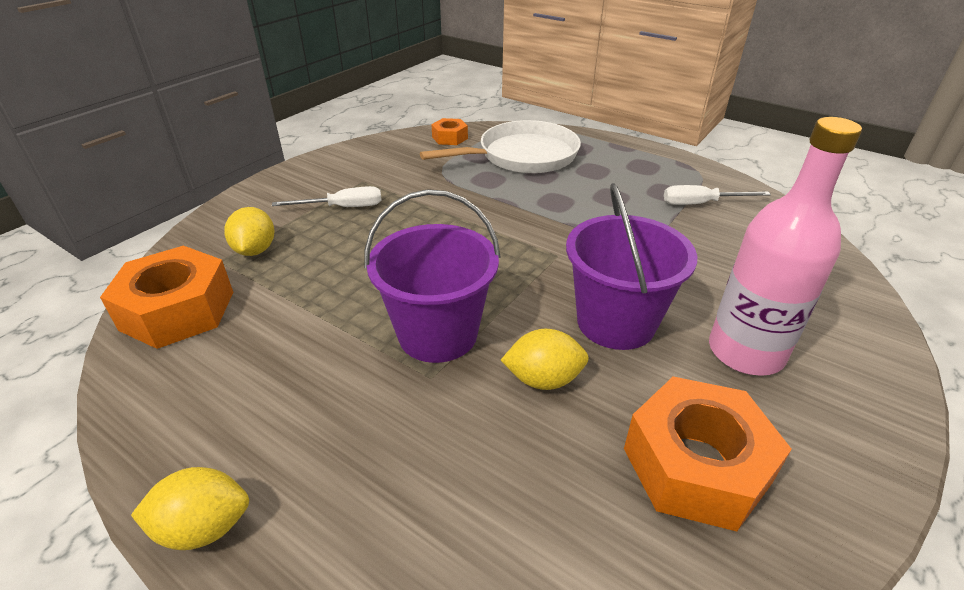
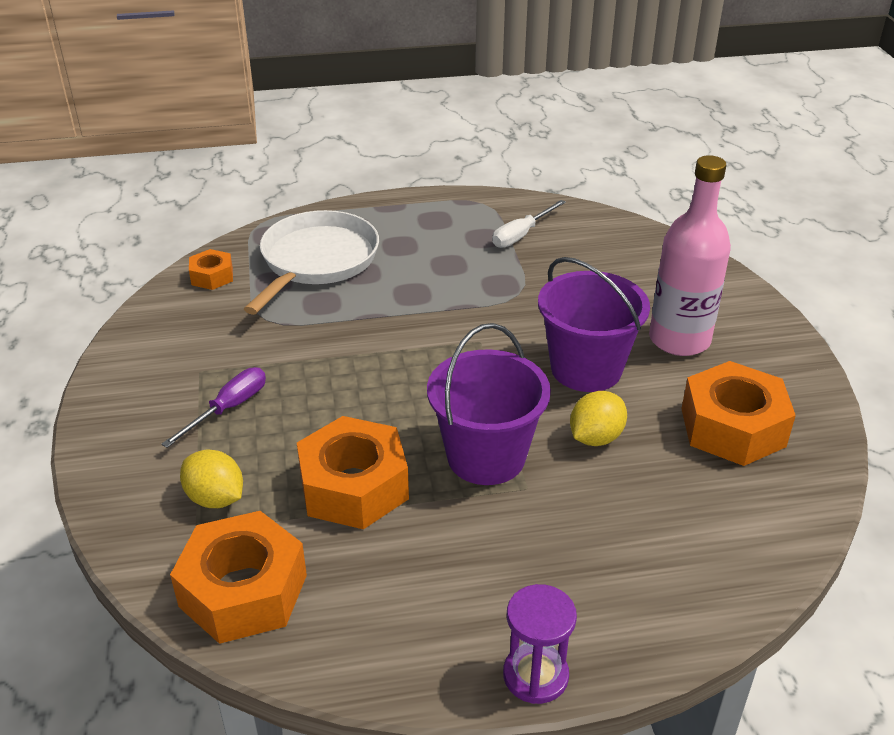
camera: 45 degrees left, 0 degrees up
yellow lemon [131,467,249,550] -> purple hourglass [503,584,577,704]
white screwdriver [272,186,382,207] -> purple screwdriver [162,367,266,448]
none -> orange nut [297,416,409,529]

